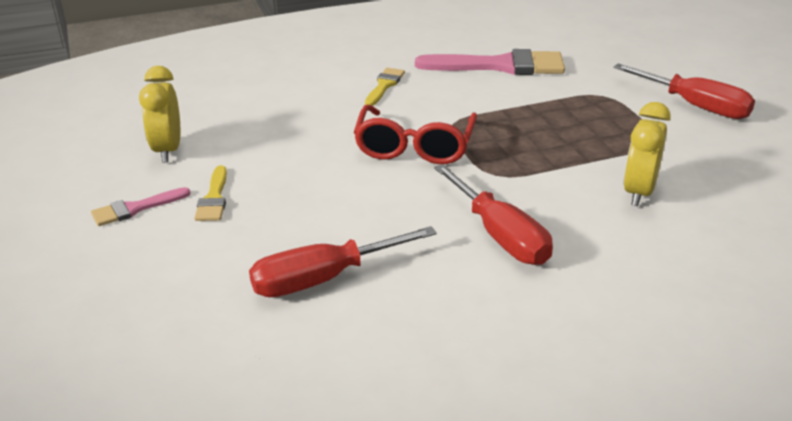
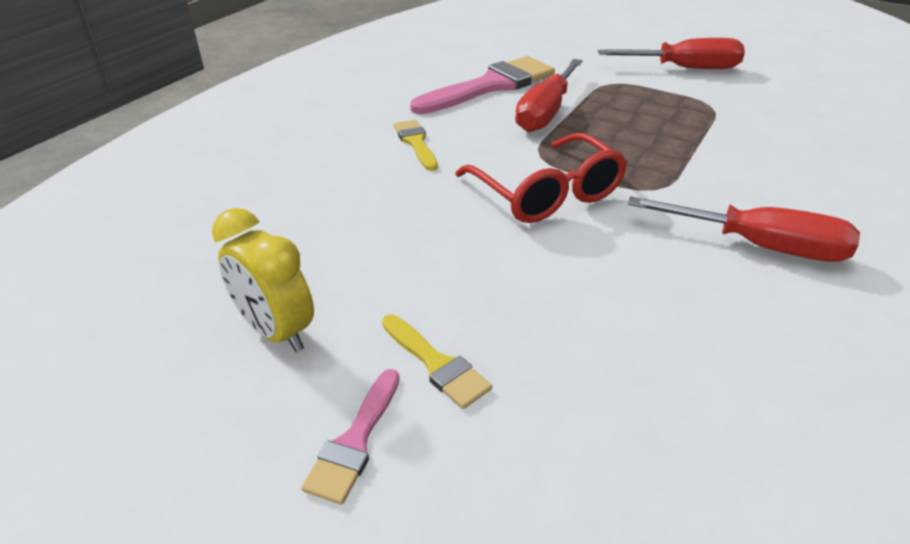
camera: 40 degrees left, 5 degrees up
red screwdriver [249,226,437,297] -> red screwdriver moved to [515,59,583,132]
yellow clock [623,102,671,206] -> none

